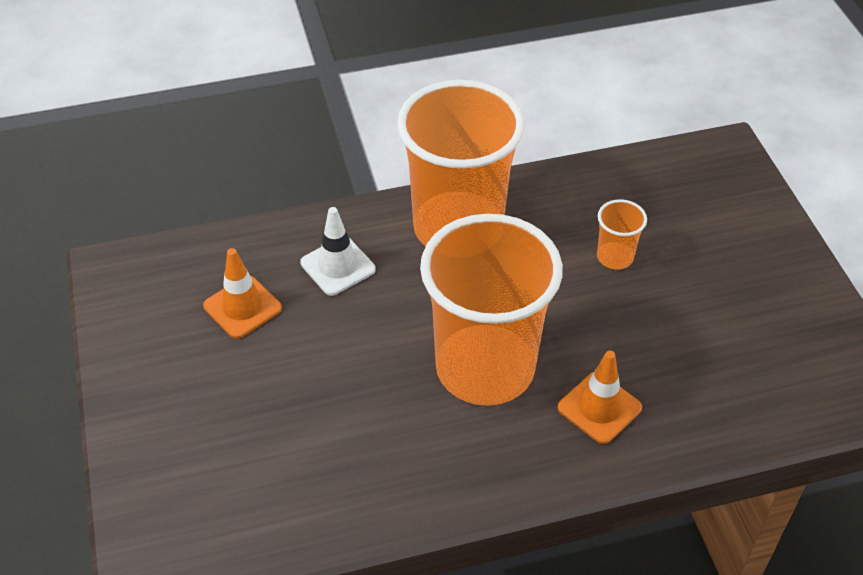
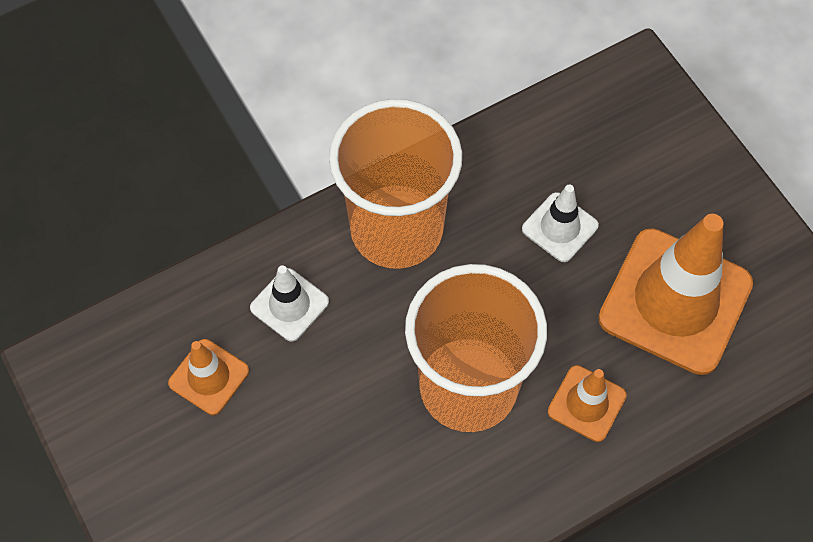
camera: 15 degrees left, 15 degrees up
orange cup [597,199,647,270] -> white traffic cone [522,184,599,262]
none -> orange traffic cone [598,214,753,375]

